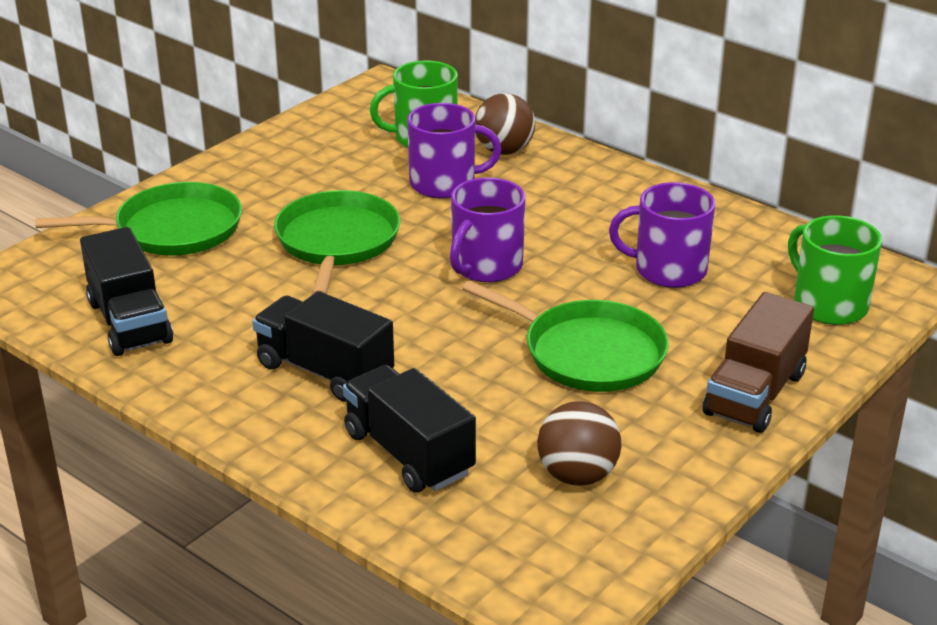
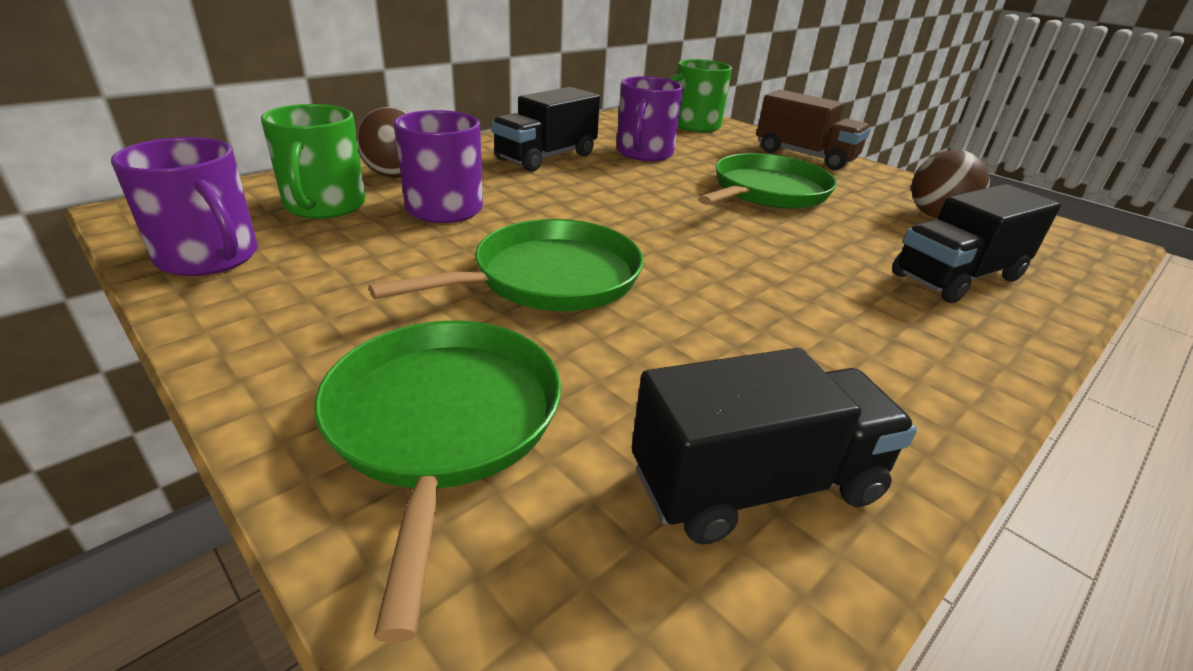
camera: 85 degrees left, 0 degrees up
black truck [252,291,394,402] -> black truck moved to [491,87,600,172]
green pan [274,190,400,295] -> green pan turned 135 degrees clockwise [369,219,644,311]
purple mug [450,178,525,282] -> purple mug moved to [111,137,258,276]

